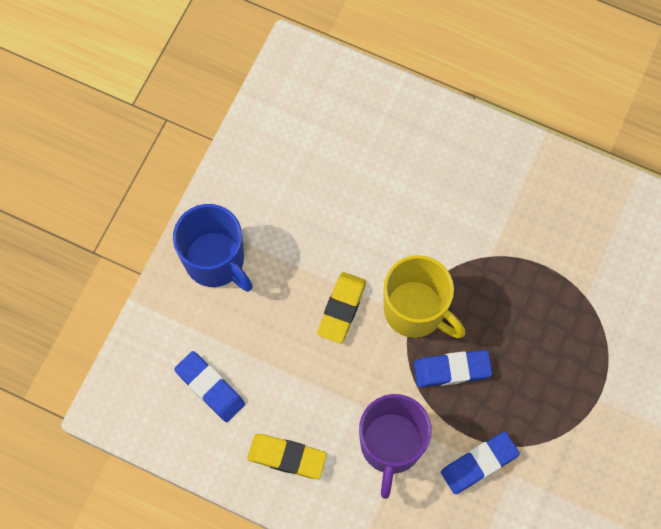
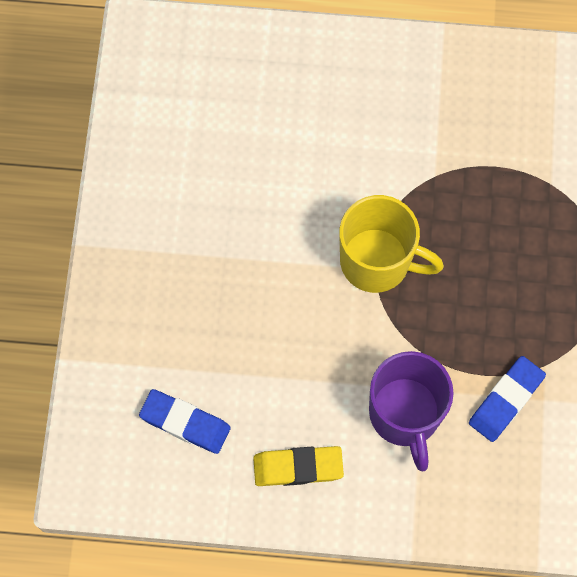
camera: 20 degrees left, 0 degrees up
blue mug [173,204,253,292] -> none
yellow eraser [317,272,366,343] -> none
blue eraser [414,350,492,387] -> none

